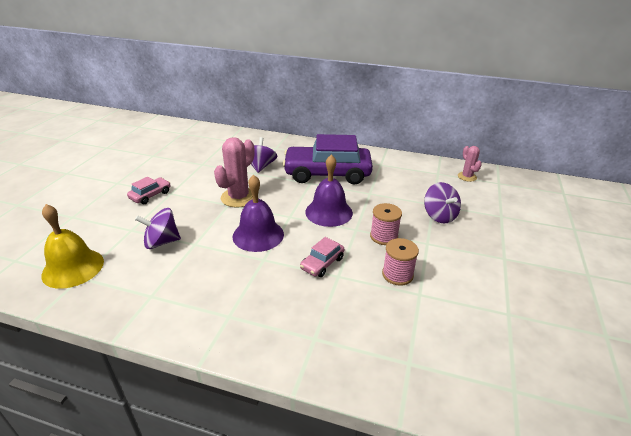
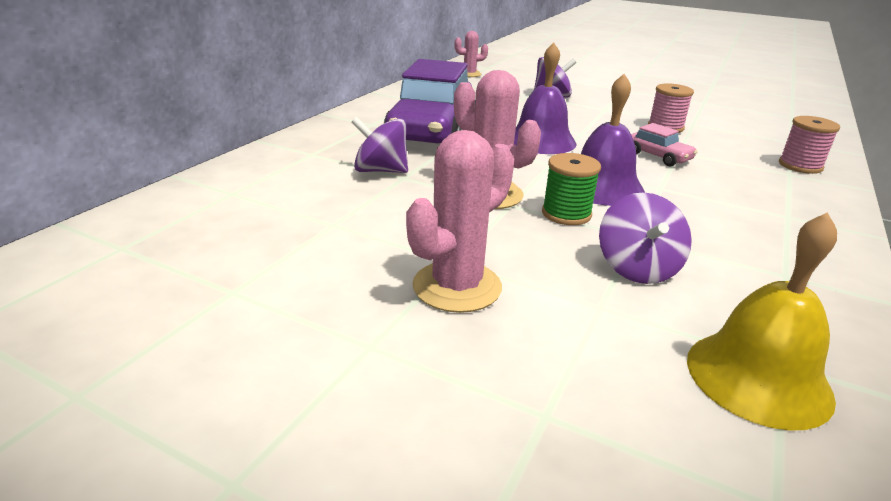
camera: 80 degrees left, 5 degrees down
pink car [127,177,171,204] -> pink cactus [406,130,514,313]
pink spool [370,203,402,245] -> pink spool moved to [779,116,840,174]
none -> green spool [542,153,601,225]

